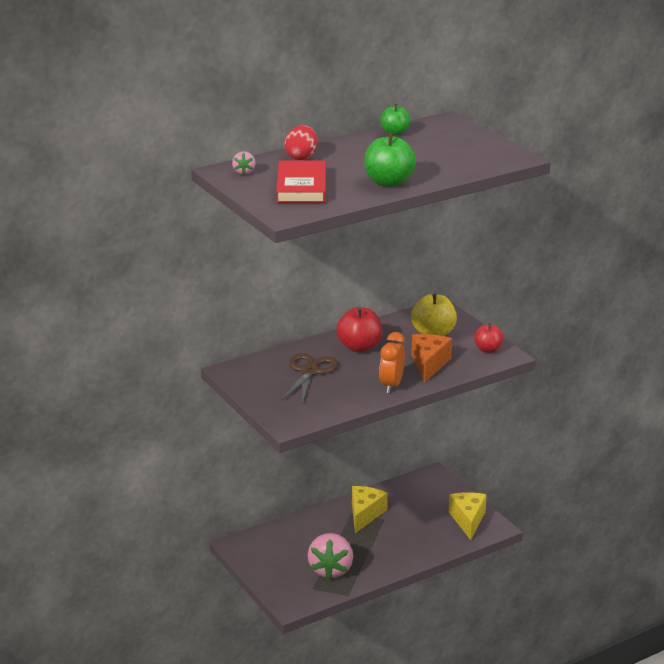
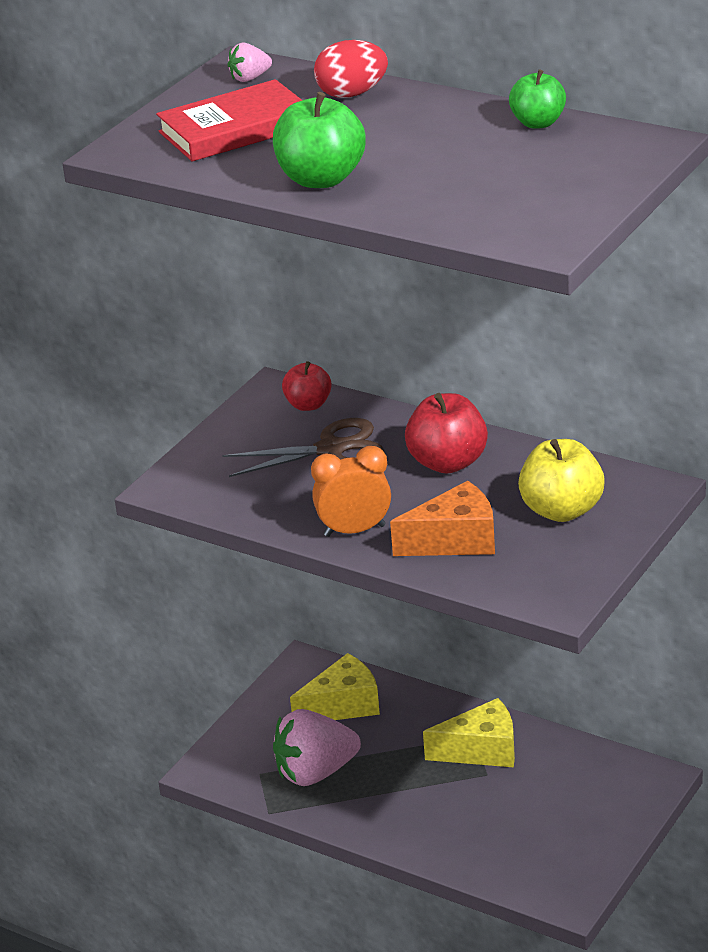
camera: 65 degrees right, 5 degrees up
yellow cheese [449,492,486,540] -> yellow cheese moved to [290,653,380,720]
red apple [474,323,504,353] -> red apple moved to [282,361,332,411]

